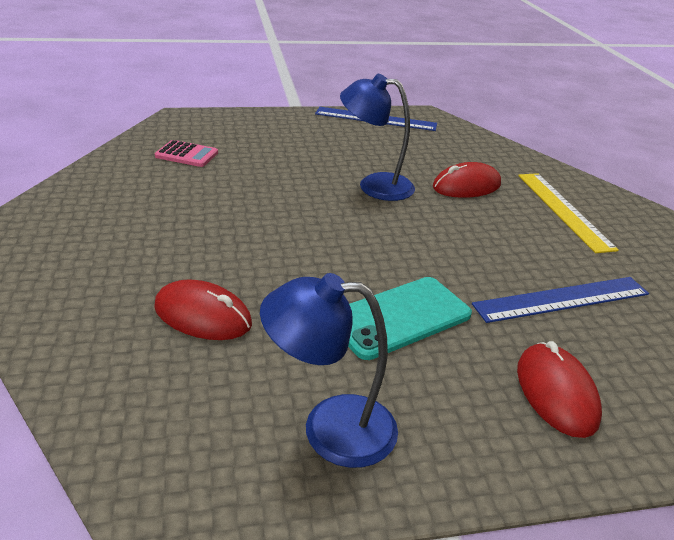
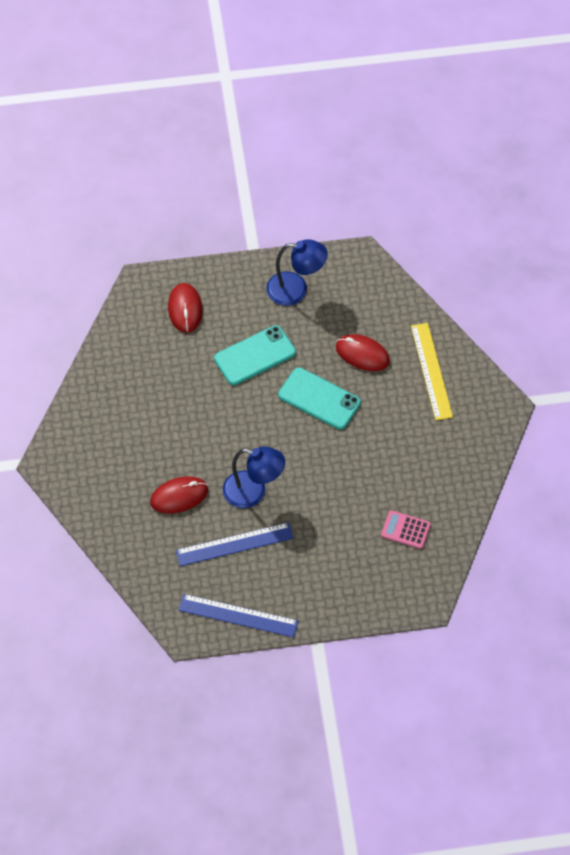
camera: 175 degrees left, 25 degrees up
blue ruler [472,277,649,323] -> blue ruler moved to [176,522,294,566]
yellow ruler [518,173,619,253] -> yellow ruler moved to [411,323,453,420]
none -> turquoise phone [278,367,361,429]

